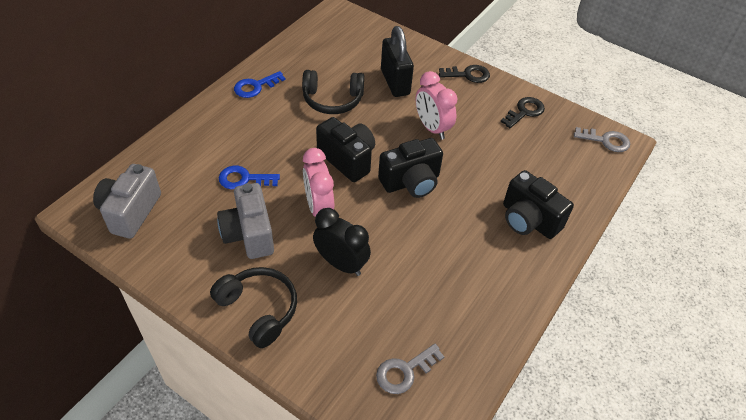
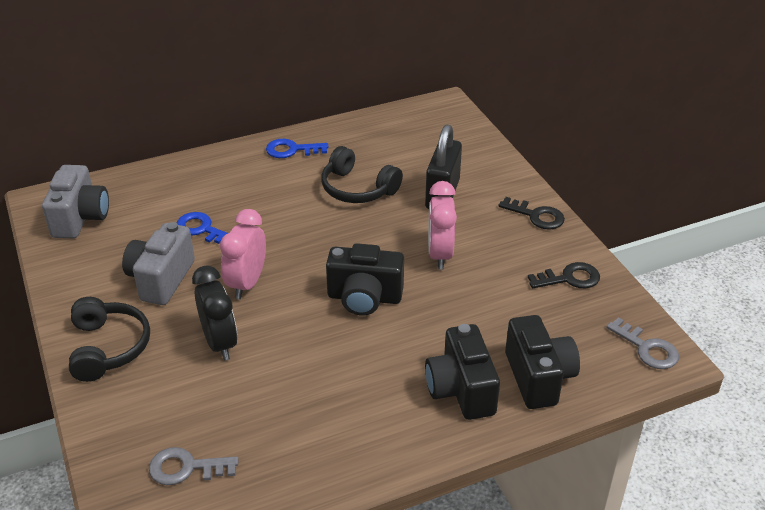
camera: 35 degrees right, 10 degrees down
grey camera [93,164,161,239] -> grey camera turned 135 degrees clockwise [42,165,109,238]
black camera [316,117,375,182] -> black camera moved to [505,315,580,409]

